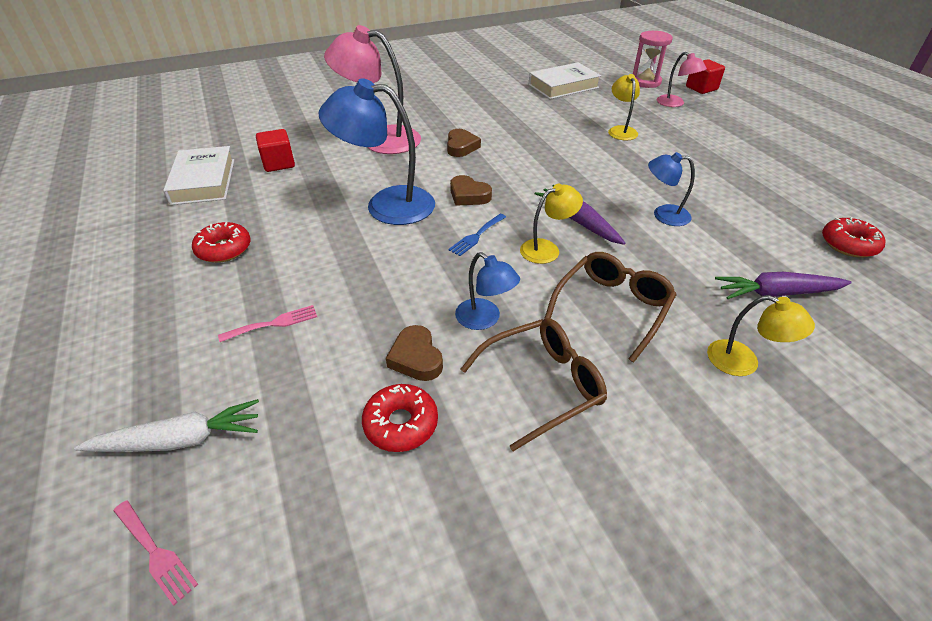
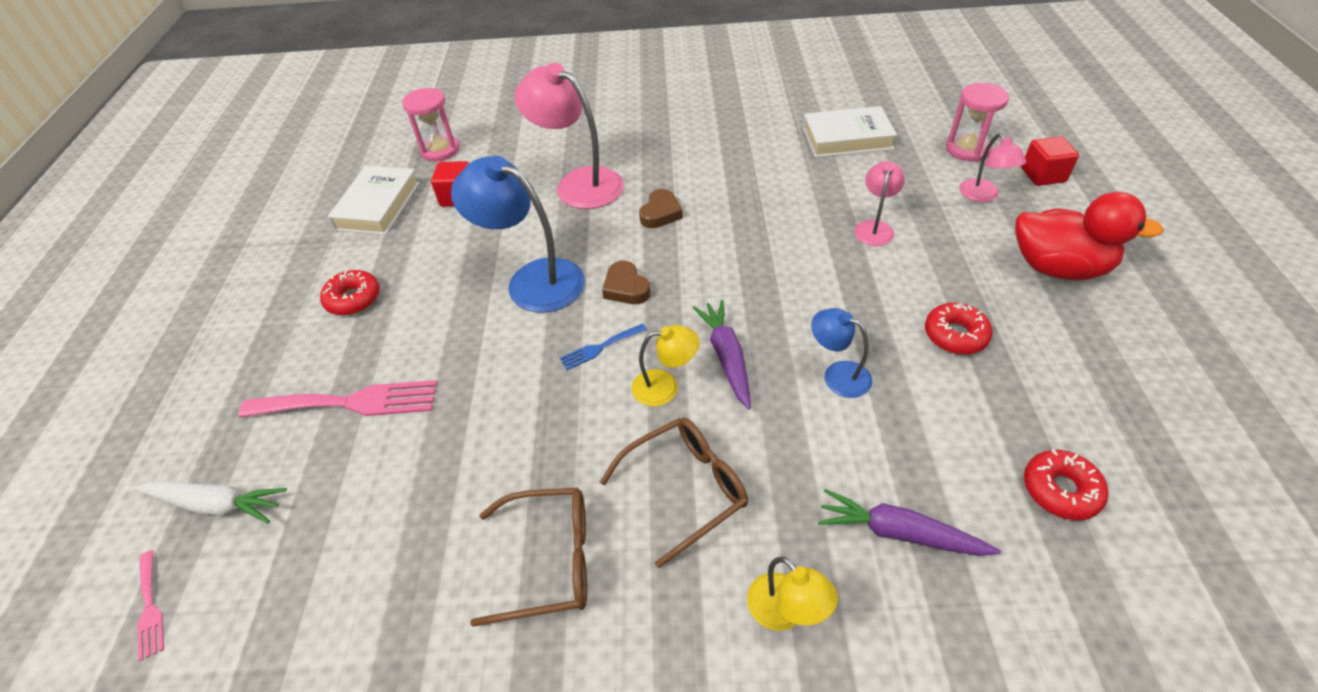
camera: 25 degrees right, 5 degrees up
pink fork [218,305,317,342] -> pink fork [238,380,437,418], size x2.00
red donut [362,384,438,452] -> red donut moved to [925,303,993,354]
brown heart [386,325,443,381] -> none
blue lamp [455,252,520,330] -> none
yellow lamp [608,74,640,140] -> pink lamp [854,161,905,246]
none -> pink hourglass [402,88,460,162]
none -> red duck [1015,192,1164,280]

